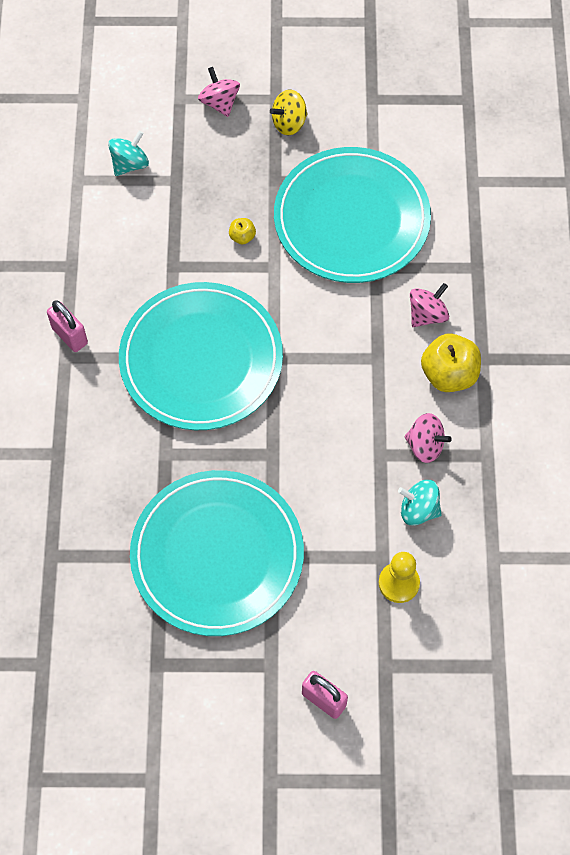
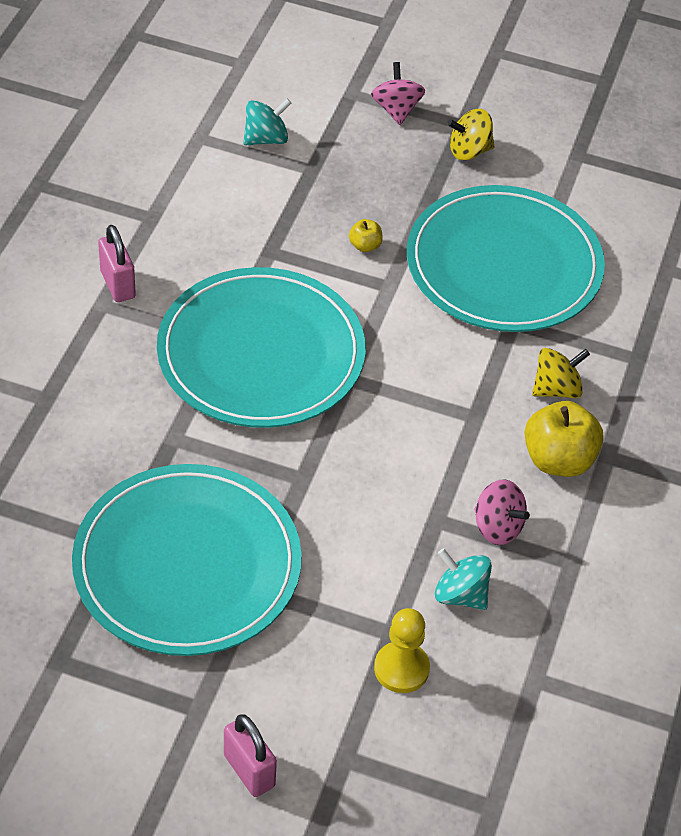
camera: 15 degrees right, 15 degrees down
pink spinning top [410,283,449,327] -> yellow spinning top [532,348,590,398]

